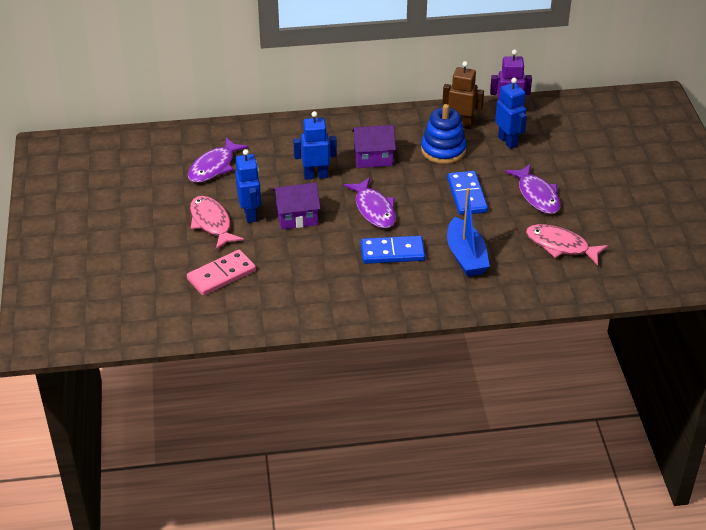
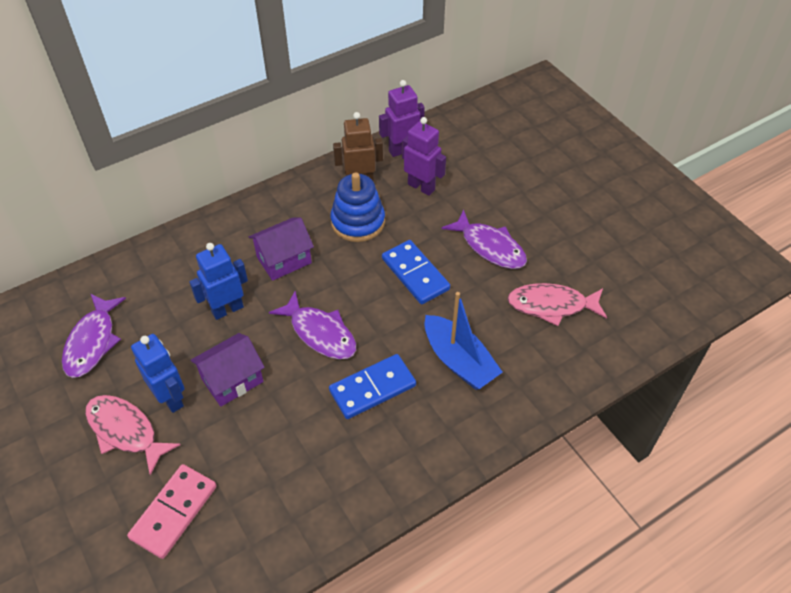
camera: 25 degrees left, 10 degrees up
blue robot [495,78,527,149] -> purple robot [402,117,446,196]

